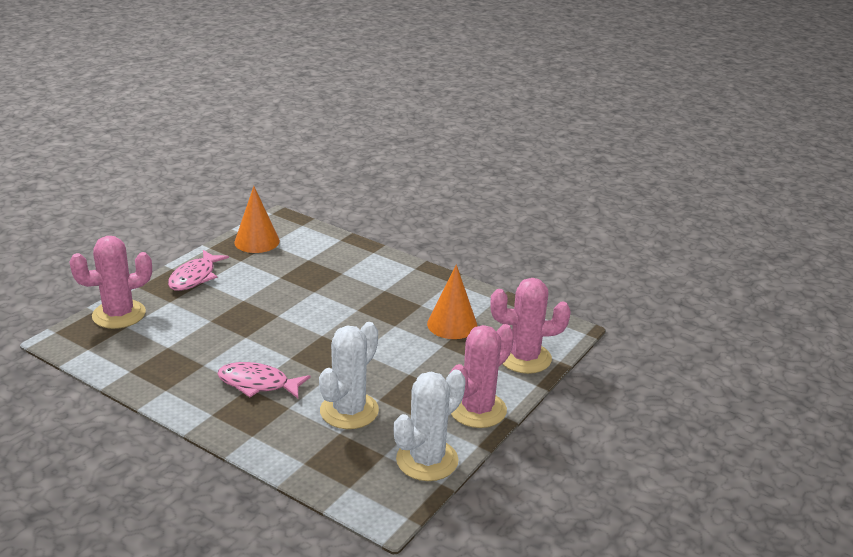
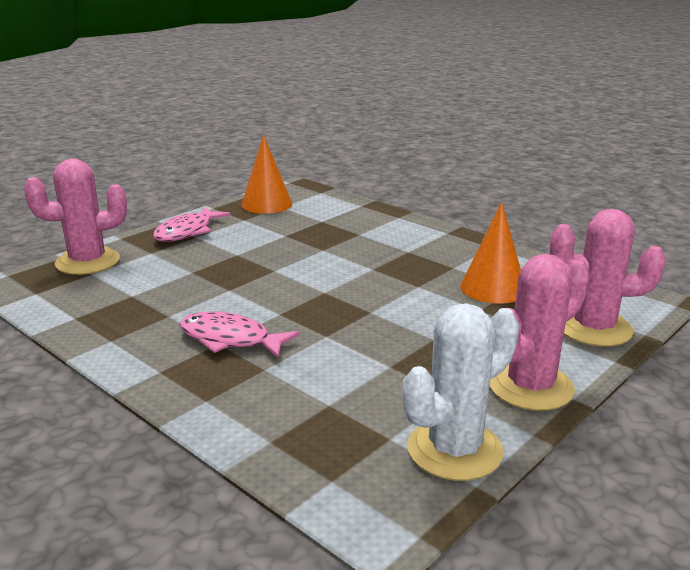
camera: 10 degrees right, 5 degrees down
white cactus [319,322,379,429] -> none

